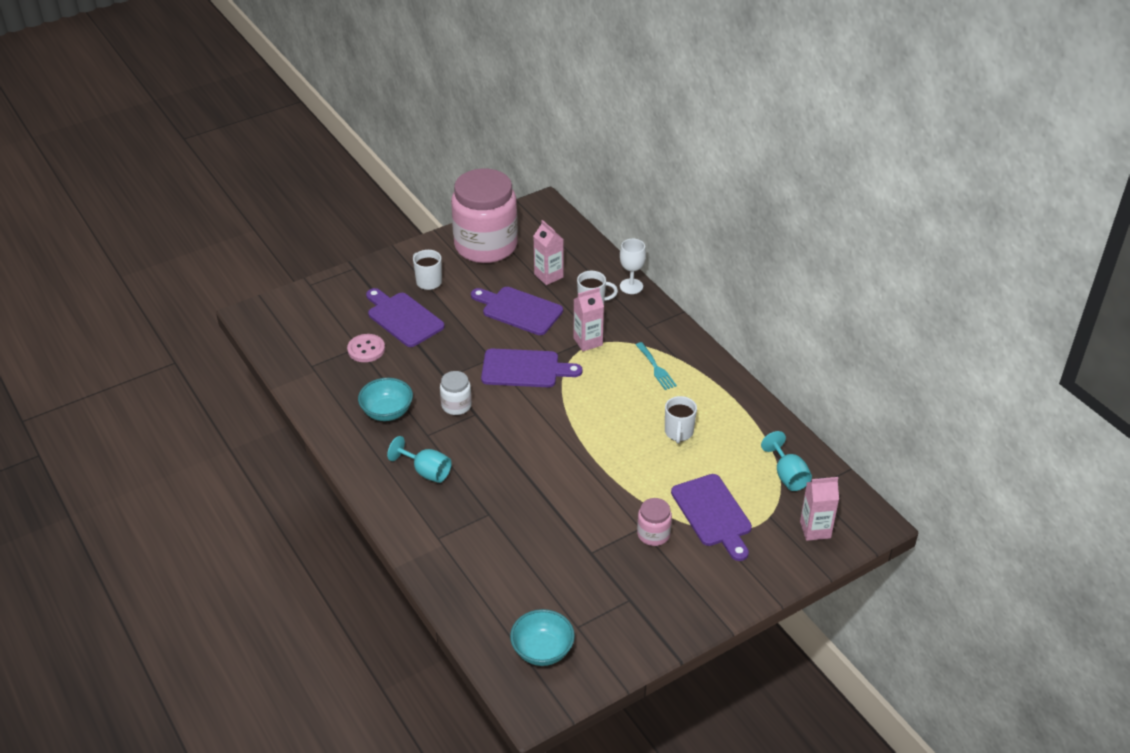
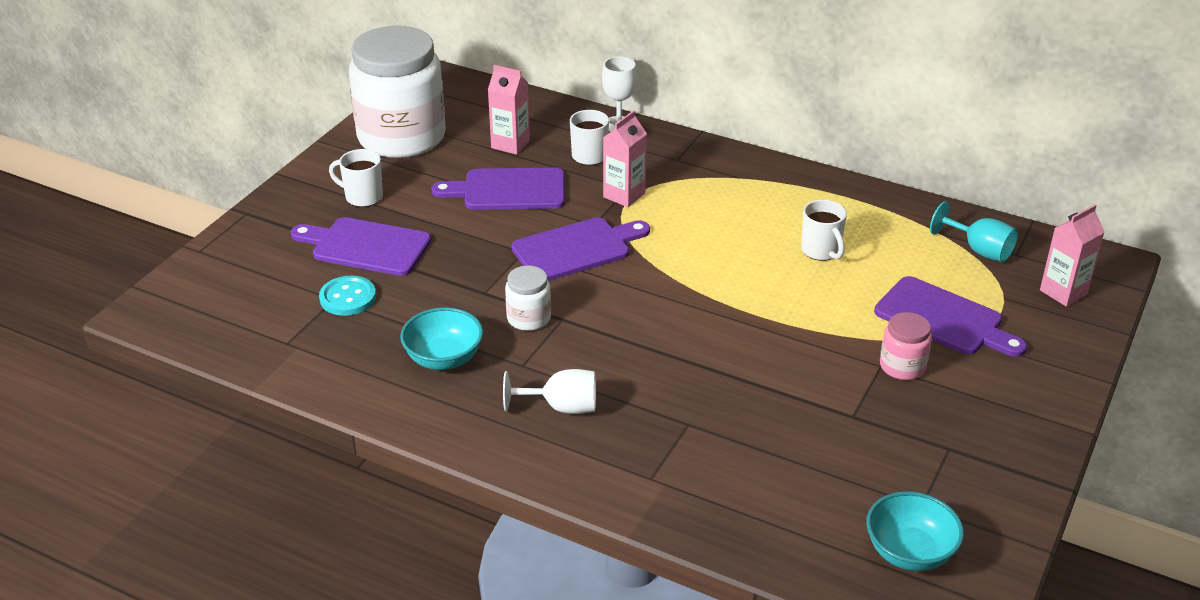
camera: 30 degrees left, 5 degrees down
pink button [347,334,385,362] -> turquoise button [319,276,376,316]
turquoise goblet [387,436,452,483] -> white goblet [503,369,596,414]
pink jar [451,169,518,263] -> white jar [349,26,446,158]
turquoise fork [636,342,677,390] -> none

